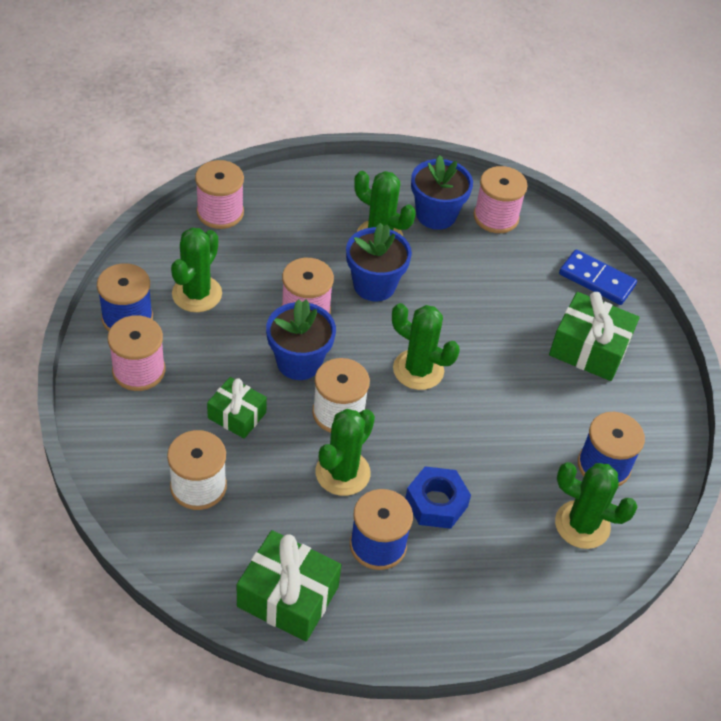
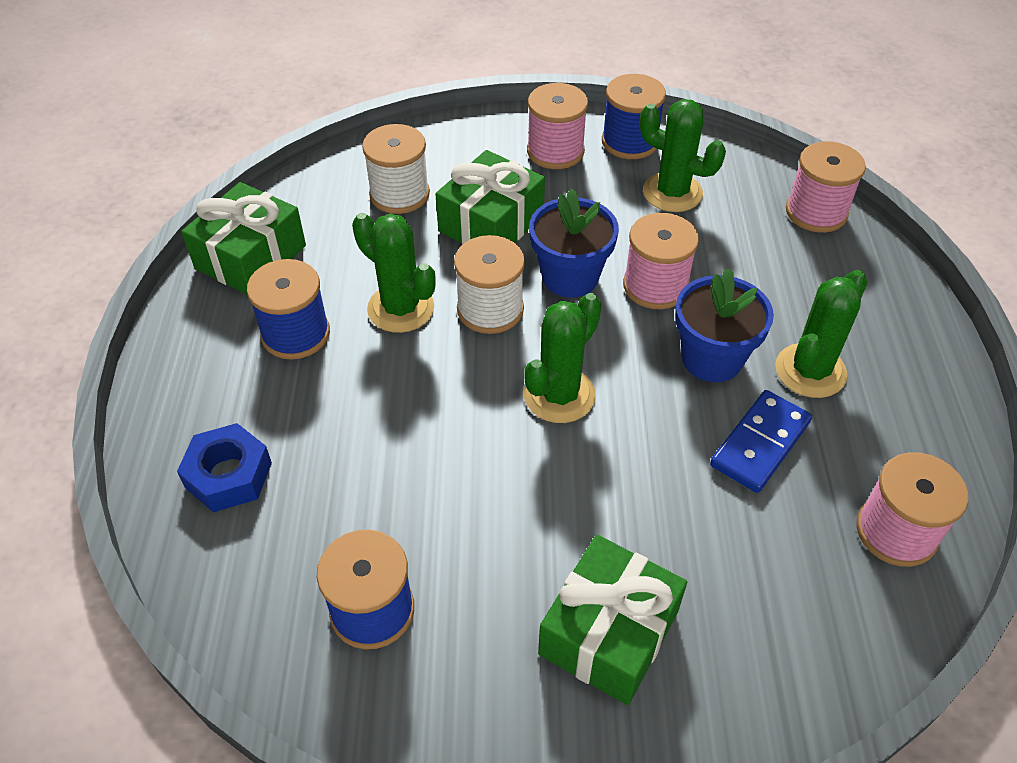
camera: 100 degrees right, 0 degrees up
green gift [207,377,267,439] -> green gift [435,150,545,244], size x1.60
blue nut [405,466,471,529] -> blue nut moved to [177,423,272,513]
blue flower pot [411,155,473,230] -> none
green cactus [555,462,637,549] -> none
blue domino [559,250,637,305] -> blue domino moved to [710,390,812,493]

